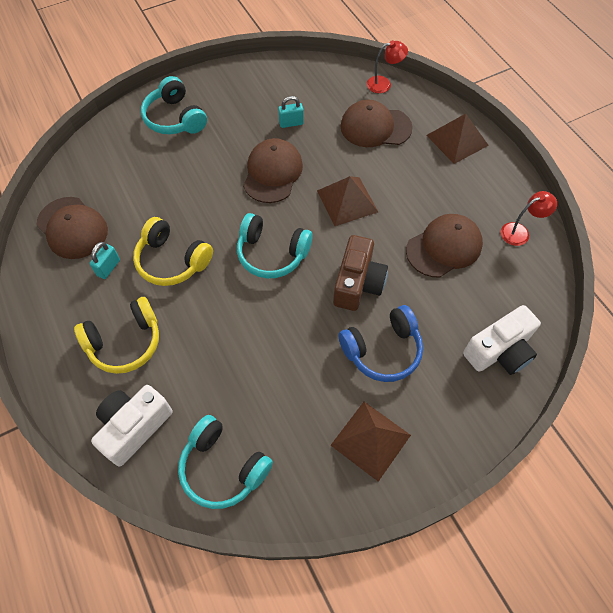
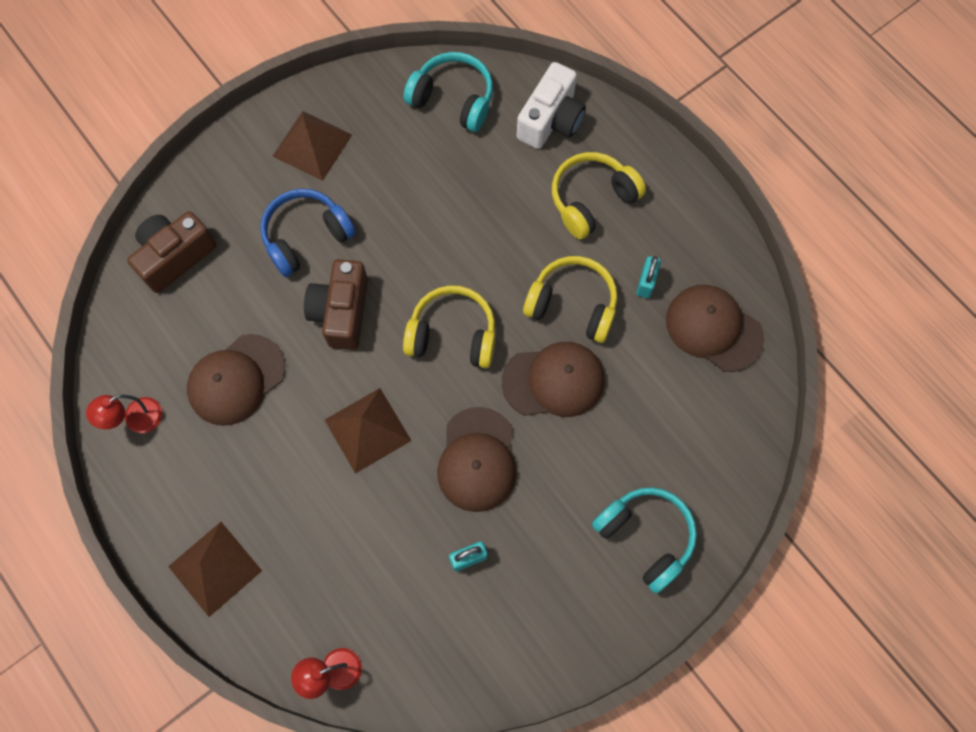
camera: 170 degrees right, 10 degrees up
turquoise headphones [237,213,313,278] -> yellow headphones [403,285,496,368]
brown cap [341,100,413,147] -> brown cap moved to [502,342,604,417]
white camera [463,305,541,375] -> brown camera [127,211,217,293]

